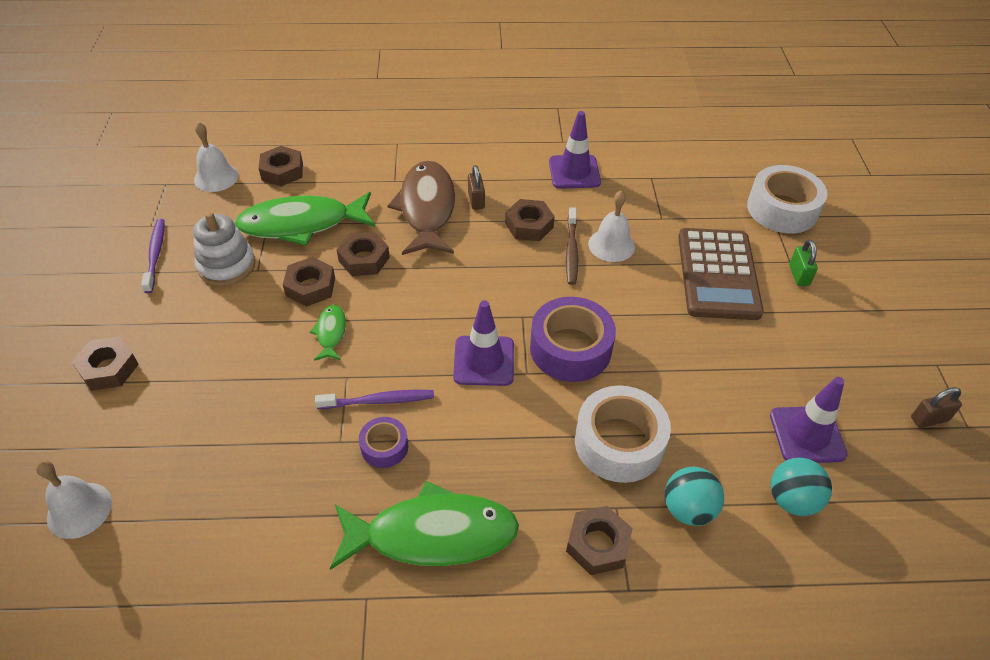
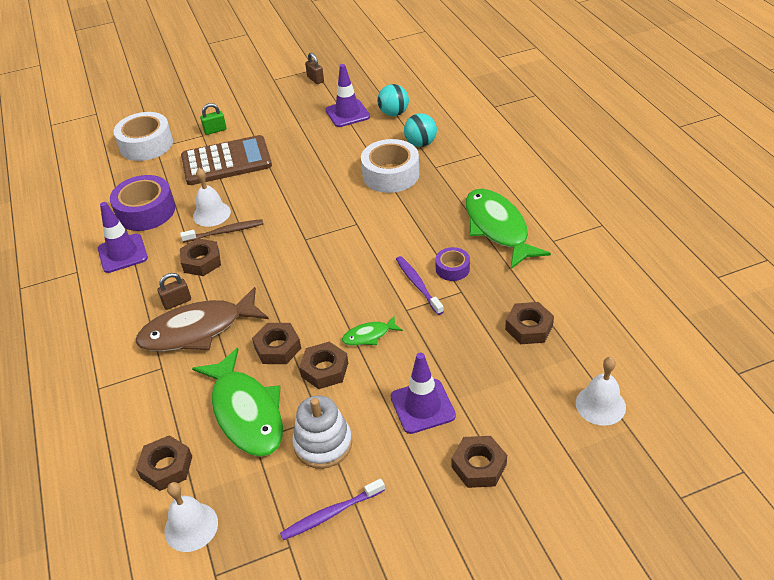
camera: 105 degrees left, 5 degrees down
purple traffic cone [453,300,514,386] -> purple traffic cone moved to [391,353,456,434]
purple tape [530,297,616,382] -> purple tape moved to [110,175,175,231]
brown nut [566,506,633,575] -> brown nut moved to [505,302,554,344]

